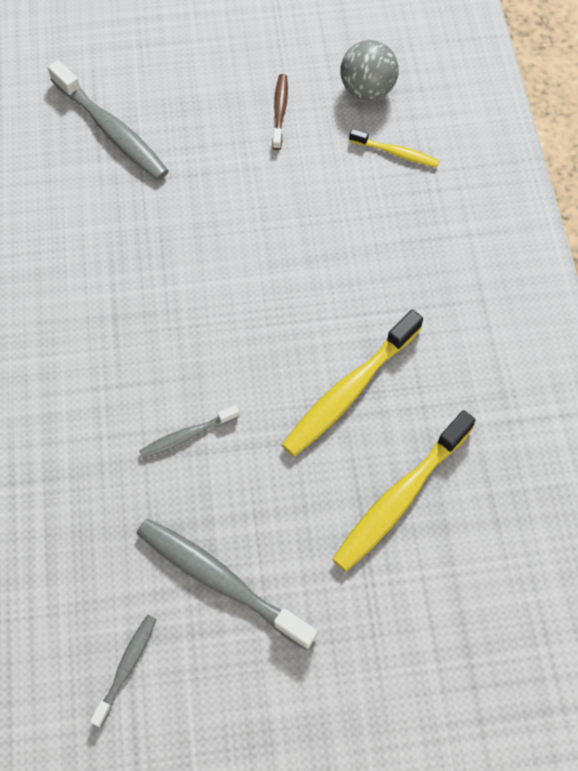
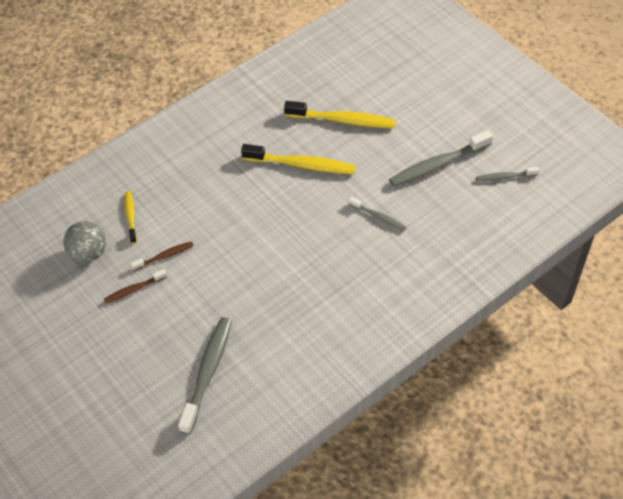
camera: 120 degrees left, 10 degrees down
grey toothbrush [136,519,317,650] -> grey toothbrush turned 60 degrees clockwise [389,130,493,187]
none -> brown toothbrush [130,241,194,271]

